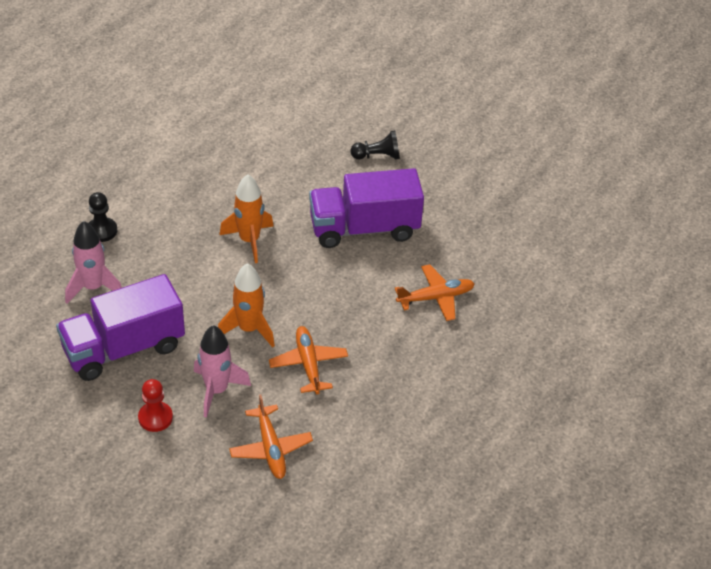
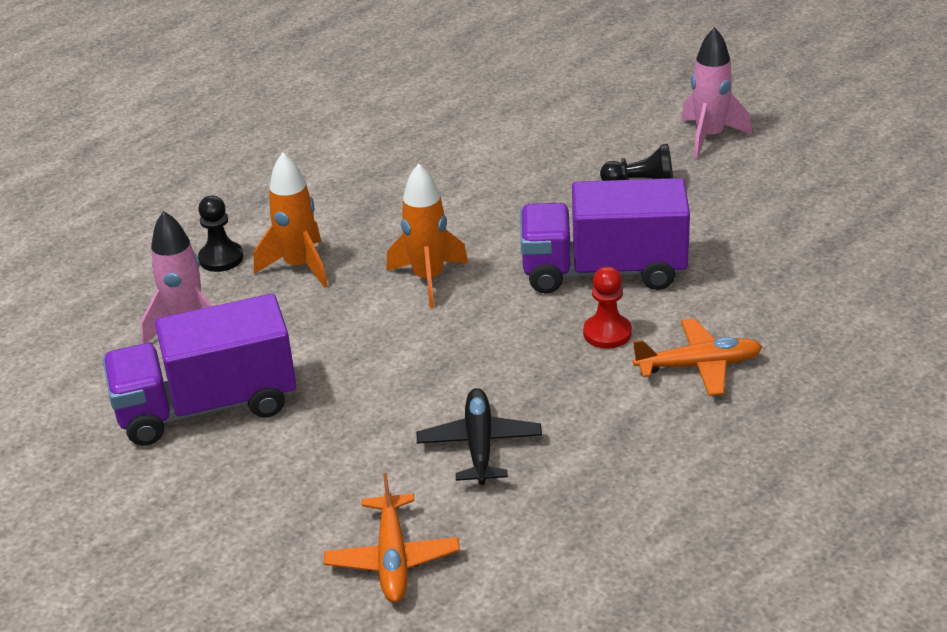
camera: 15 degrees right, 10 degrees down
red pawn [138,379,173,432] -> red pawn moved to [583,267,632,349]
pink rocket [194,325,251,418] -> pink rocket moved to [681,27,752,159]
orange rocket [218,263,275,348] -> orange rocket moved to [254,152,328,288]
orange plane [269,326,348,394] -> black plane [417,388,542,485]

